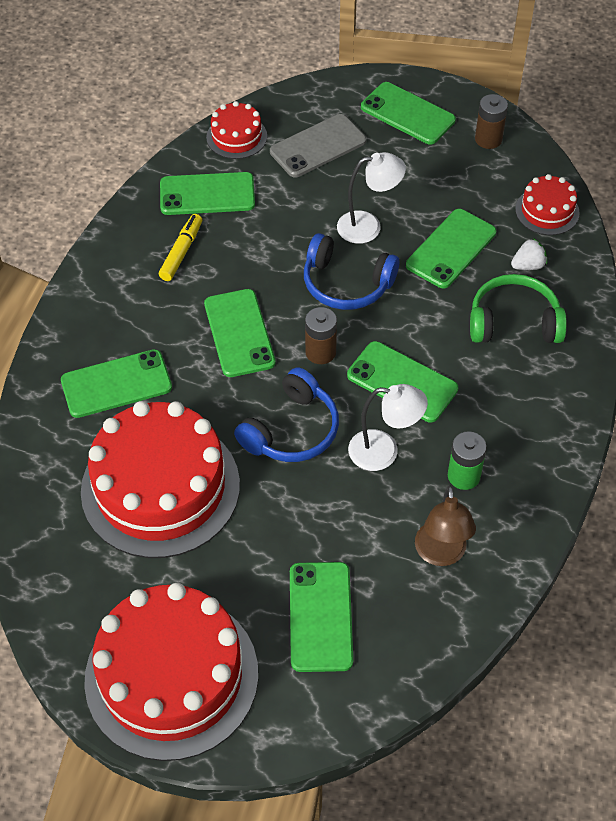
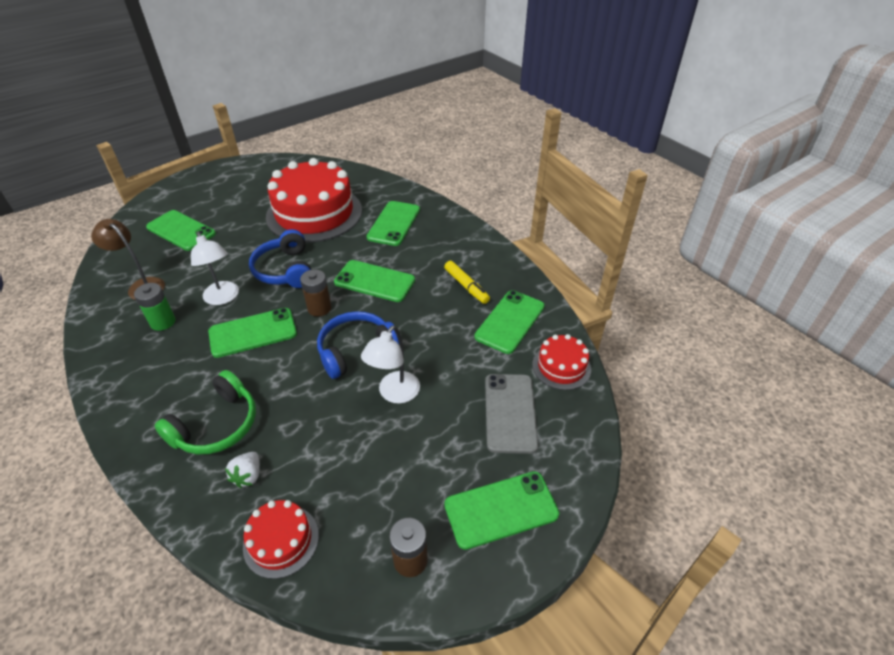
camera: 125 degrees right, 10 degrees down
red cake [84,583,258,761] -> none
white lamp [348,384,428,471] -> white lamp turned 75 degrees counterclockwise [191,231,239,305]
green phone [406,209,496,288] -> none

